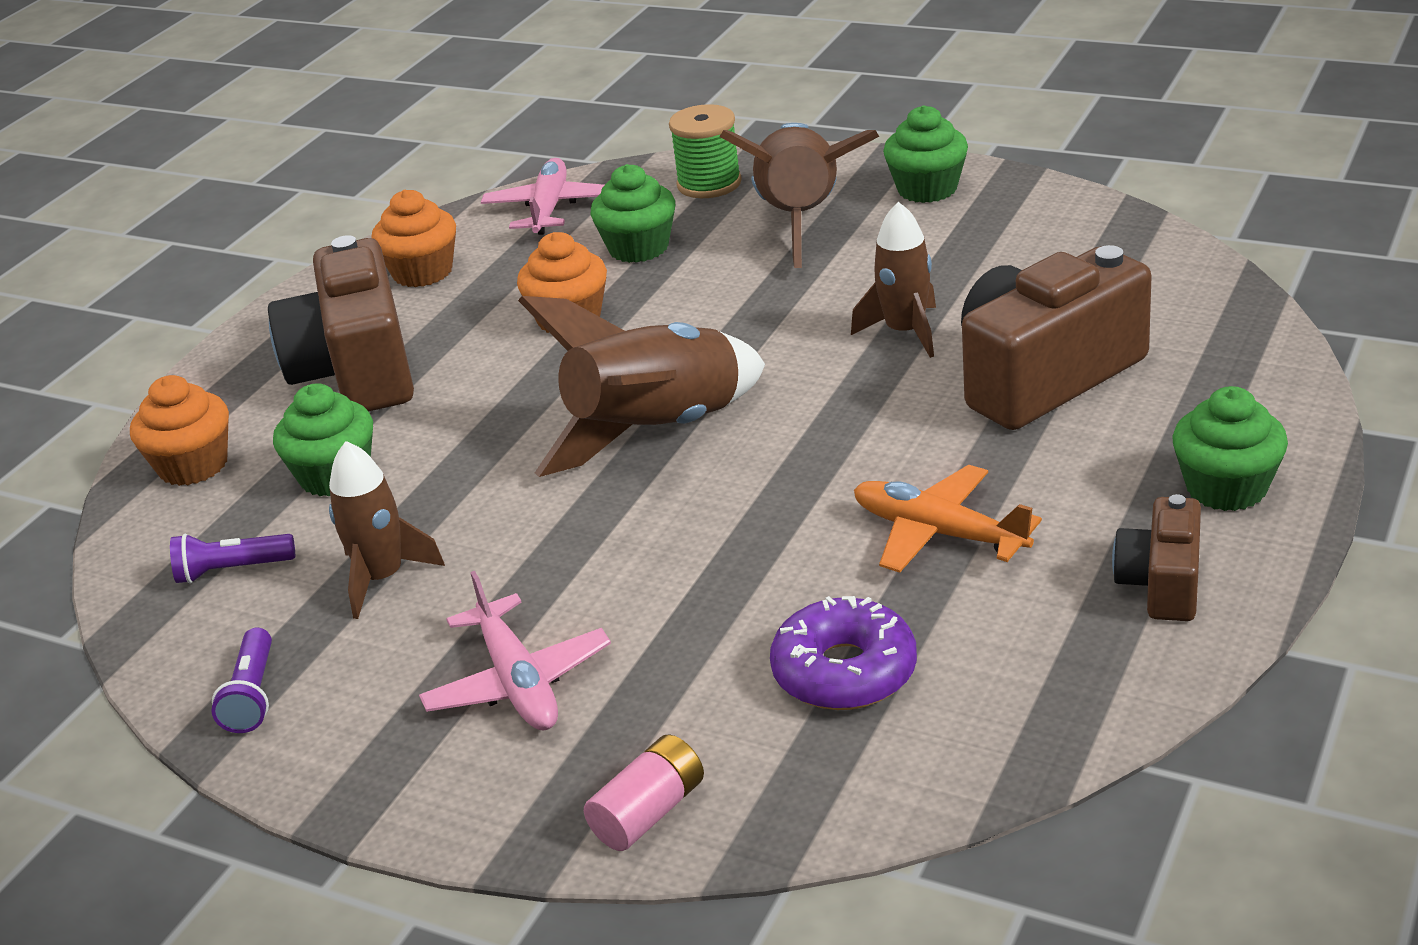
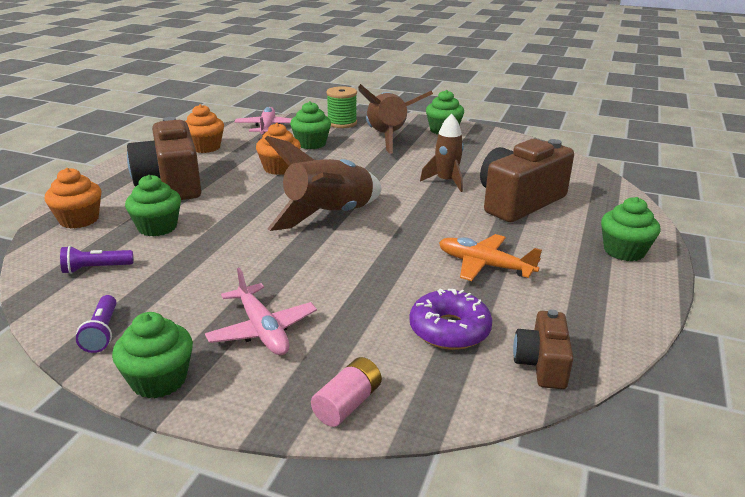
camera: 10 degrees left, 5 degrees down
brown rocket [329,441,445,619] -> none
brown camera [1112,494,1201,621] -> brown camera moved to [513,309,574,389]
none -> green cupcake [112,312,193,398]

